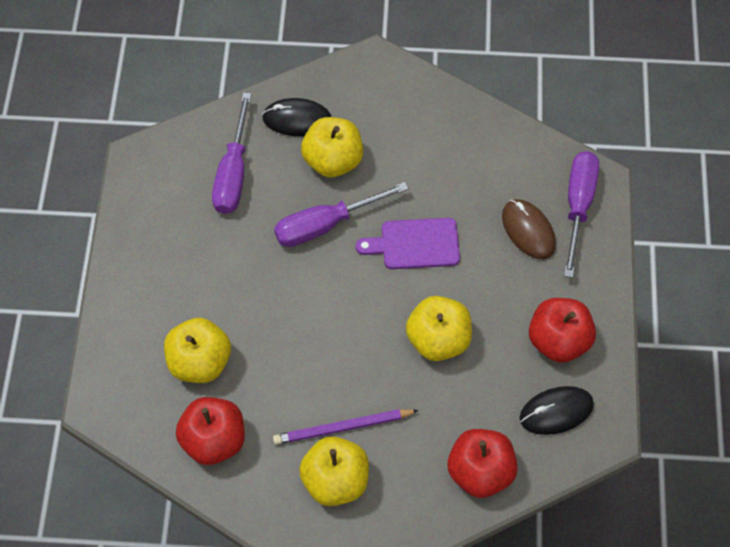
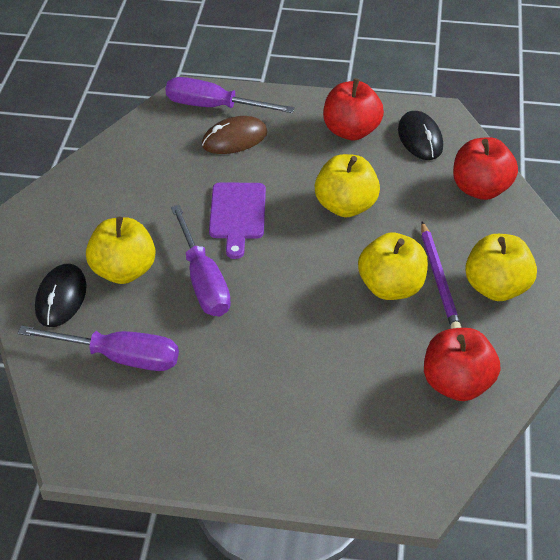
camera: 85 degrees left, 15 degrees down
yellow apple [164,318,231,383] -> yellow apple moved to [358,232,428,300]

